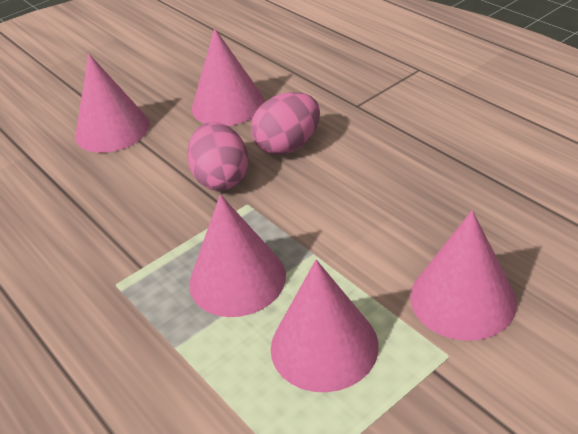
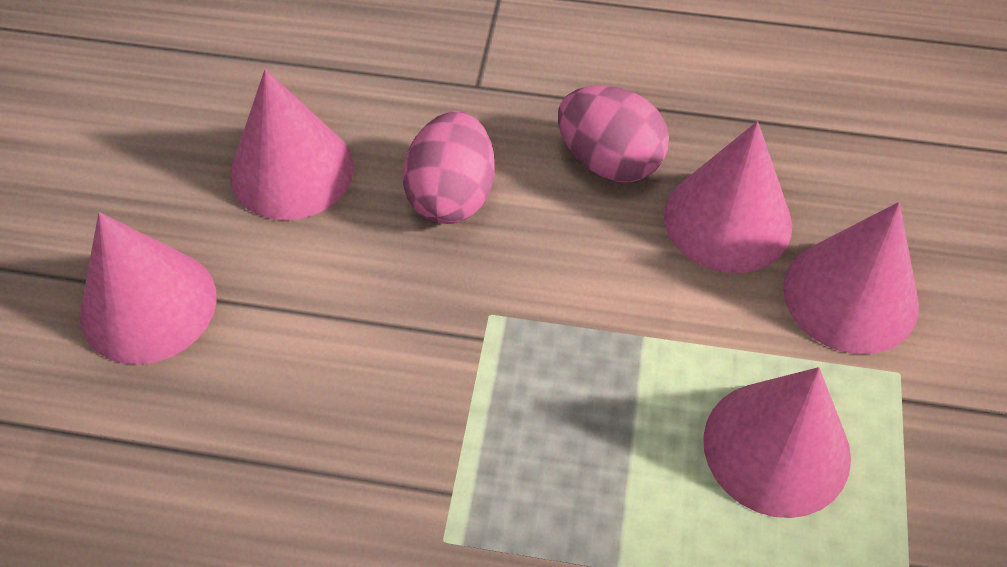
camera: 45 degrees left, 15 degrees up
pink egg [187,122,248,191] -> pink egg moved to [558,85,669,183]
pink cone [189,194,286,317] -> pink cone moved to [664,121,792,273]

